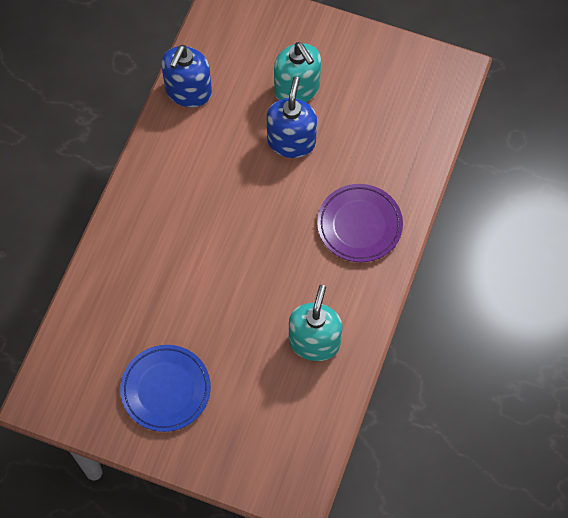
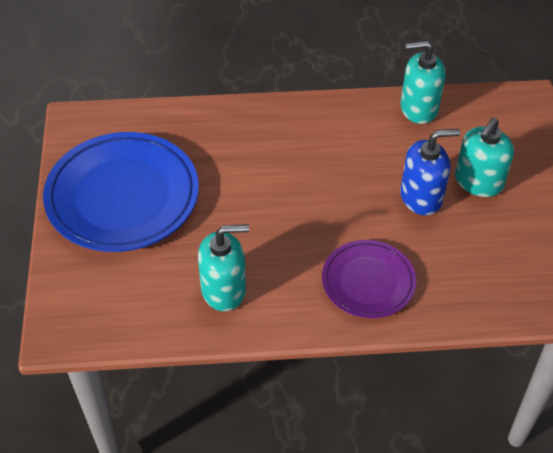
camera: 65 degrees right, 15 degrees down
blue plate [120,345,211,432] -> blue plate [43,132,199,252], size x1.75
blue soap dispenser [161,45,212,107] -> turquoise soap dispenser [401,40,446,124]

